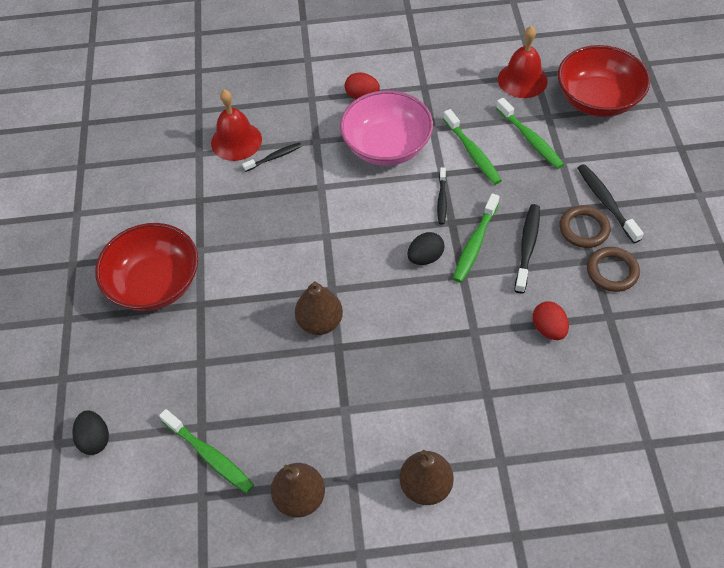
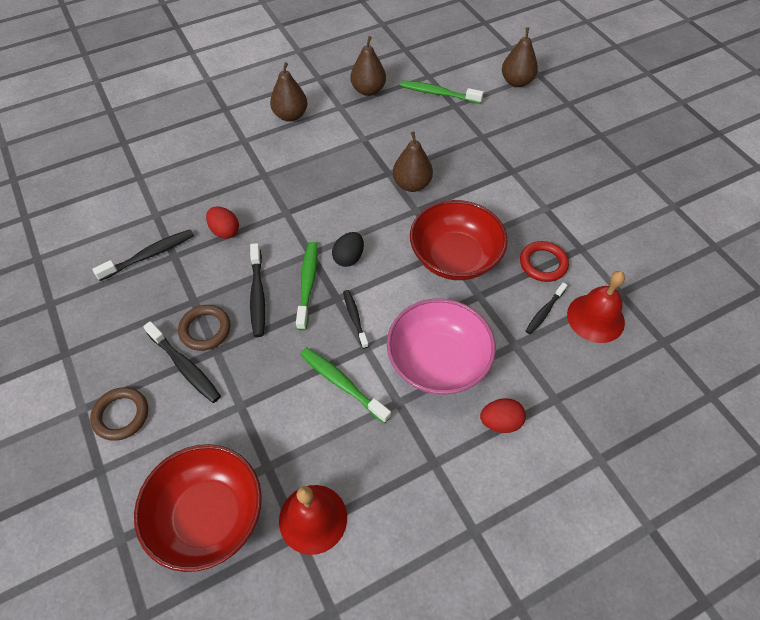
camera: 155 degrees right, 0 degrees up
black egg [73,410,109,455] -> brown pear [502,27,538,87]
red bowl [95,223,198,311] -> red bowl moved to [410,200,508,280]
green toothbrush [496,98,564,169] -> none
brown ring [587,247,640,292] -> brown ring moved to [90,387,148,441]
none -> black toothbrush [92,229,194,281]
none -> red ring [520,241,569,282]

